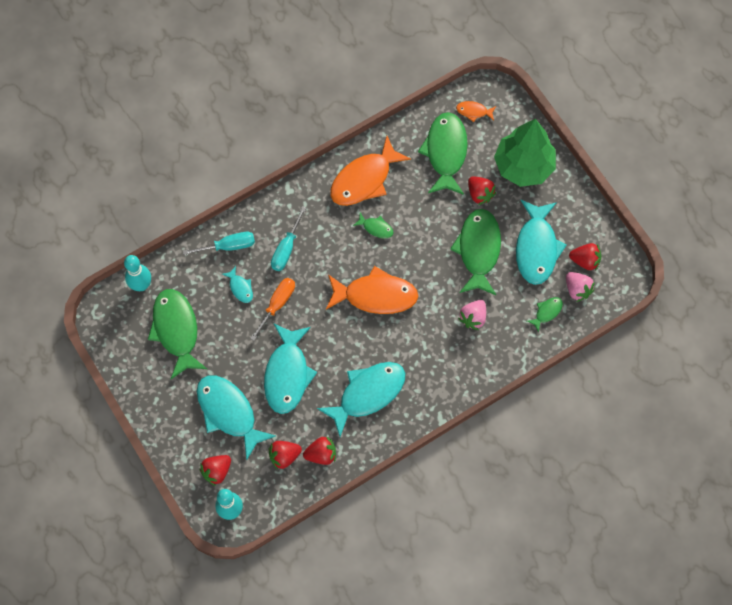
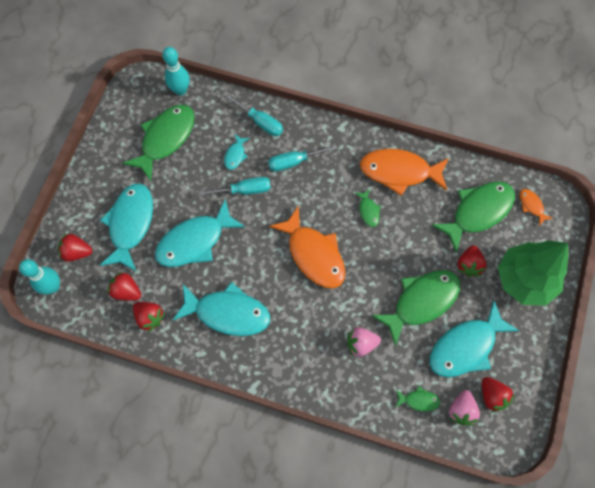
camera: 50 degrees right, 0 degrees up
orange screwdriver [250,278,295,341] -> turquoise screwdriver [199,177,271,196]

